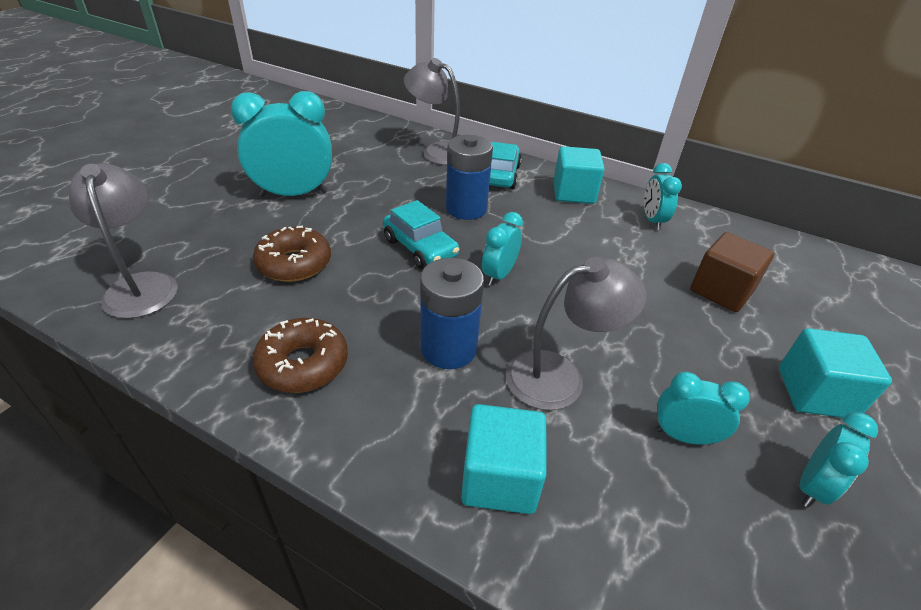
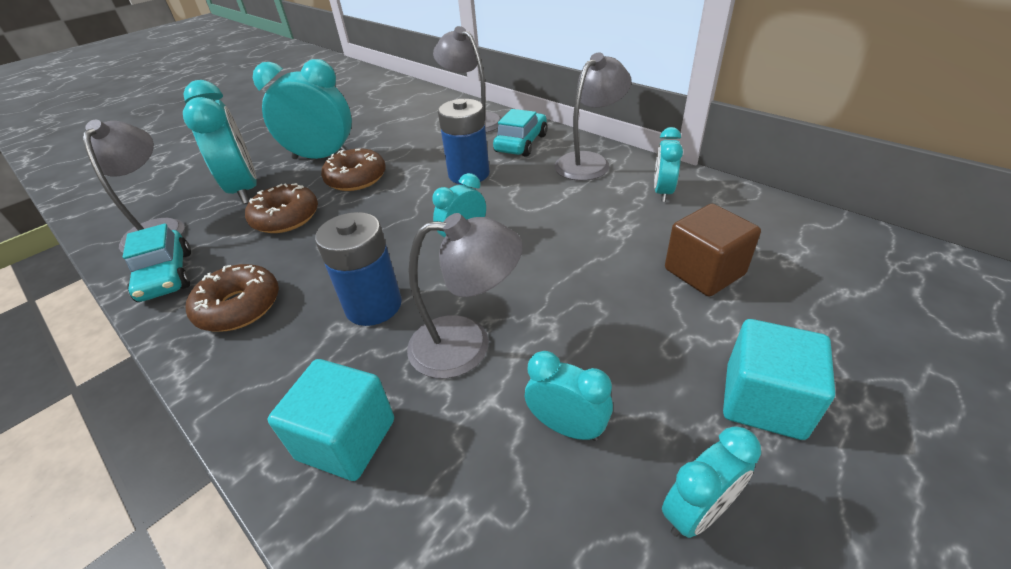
camera: 20 degrees right, 0 degrees up
turquoise car [383,200,459,269] -> turquoise car moved to [123,223,191,302]
turquoise cube [553,146,605,204] -> grey lamp [554,52,631,181]
none -> turquoise clock [183,80,257,204]
none -> brown donut [321,148,386,191]

